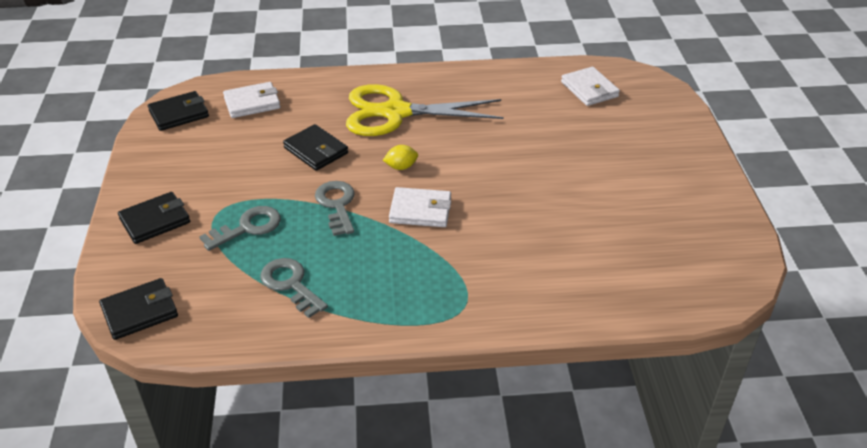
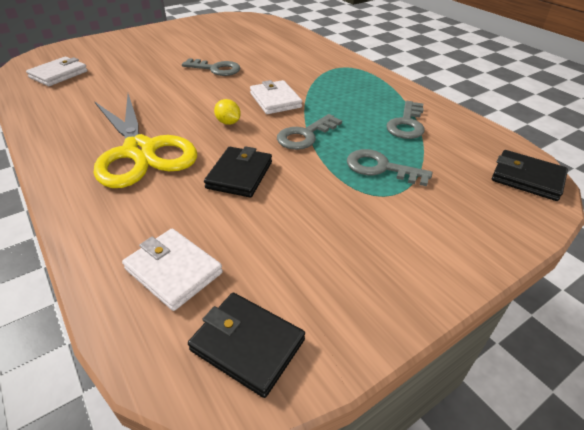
camera: 120 degrees left, 0 degrees up
black wallet [118,192,190,244] -> none
none -> grey key [182,58,241,76]

